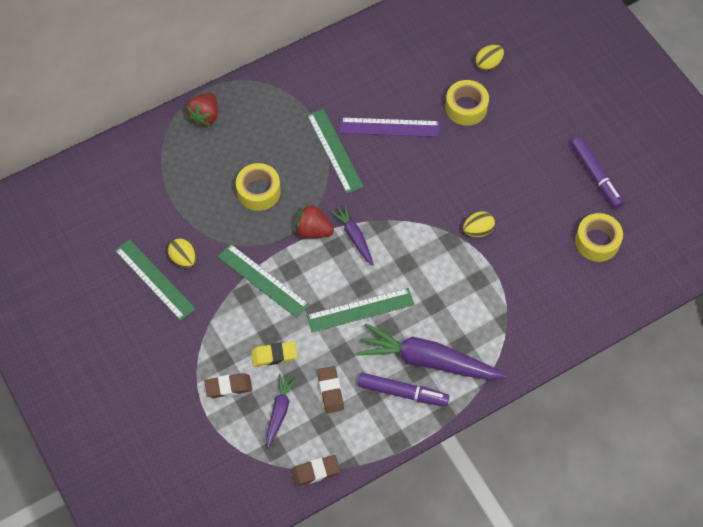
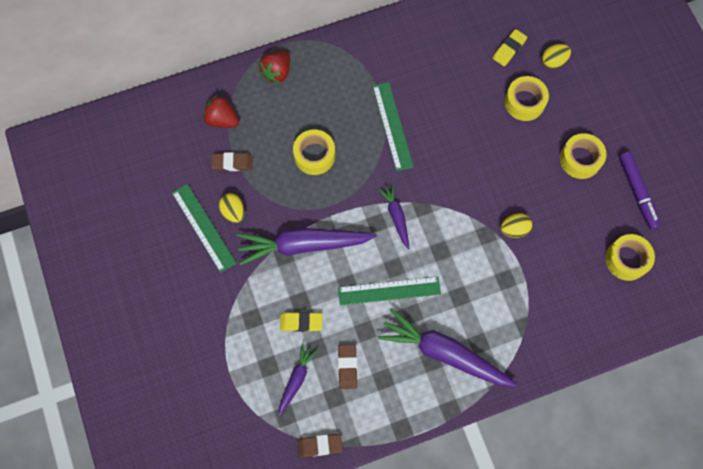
camera: 10 degrees right, 10 degrees up
brown eraser [205,373,252,398] -> brown eraser moved to [211,152,252,171]
green ruler [218,244,309,318] -> purple carrot [237,228,377,266]
red strawberry [295,204,334,238] -> red strawberry moved to [203,95,239,128]
purple ruler [340,117,440,137] -> none
purple marker [358,373,449,407] -> none
none -> yellow eraser [493,29,527,66]
none -> yellow tape [560,133,606,179]

